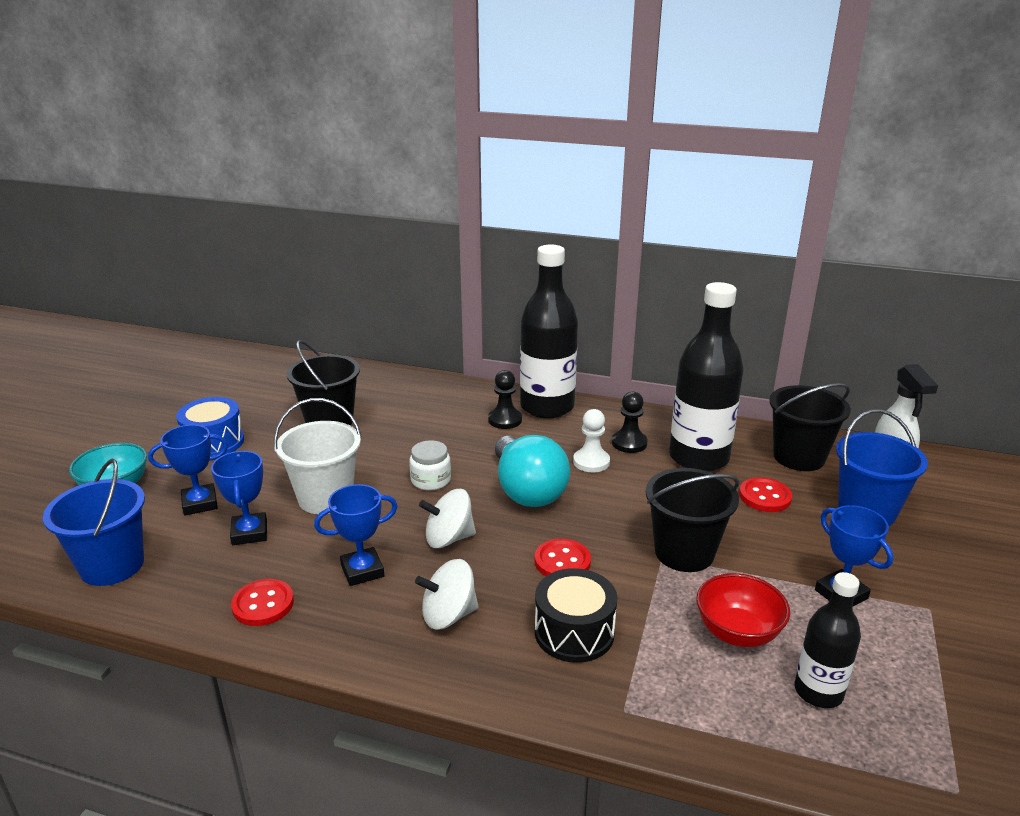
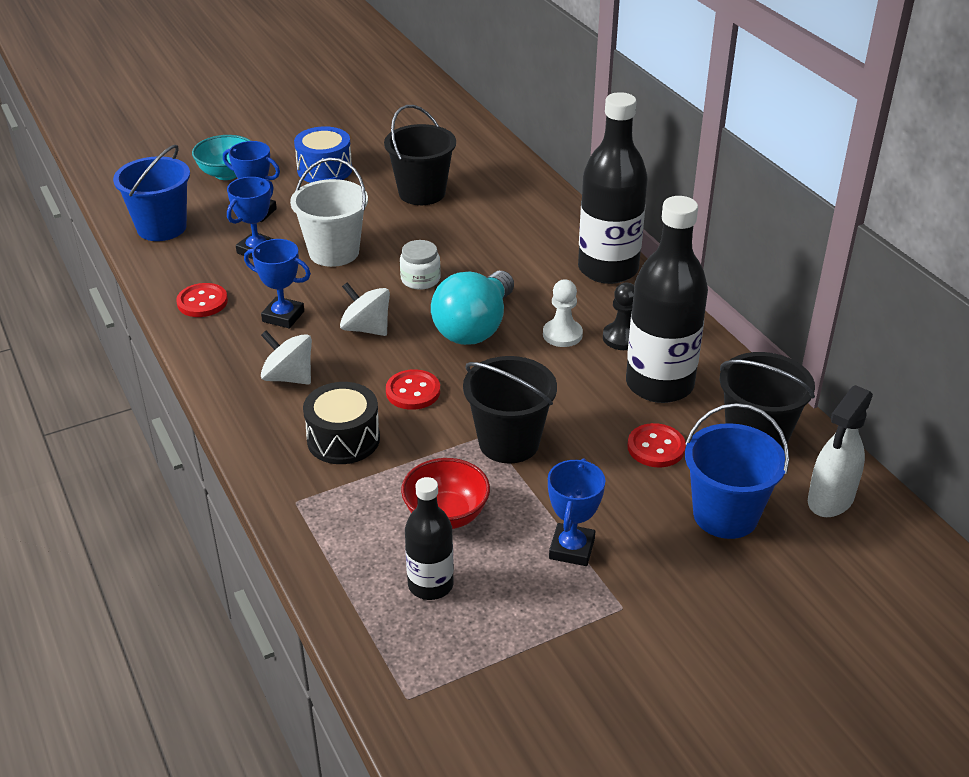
camera: 45 degrees right, 10 degrees up
black pawn [488,370,522,429] -> none

